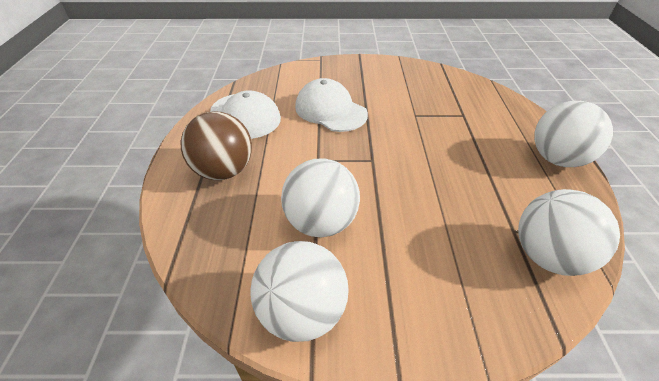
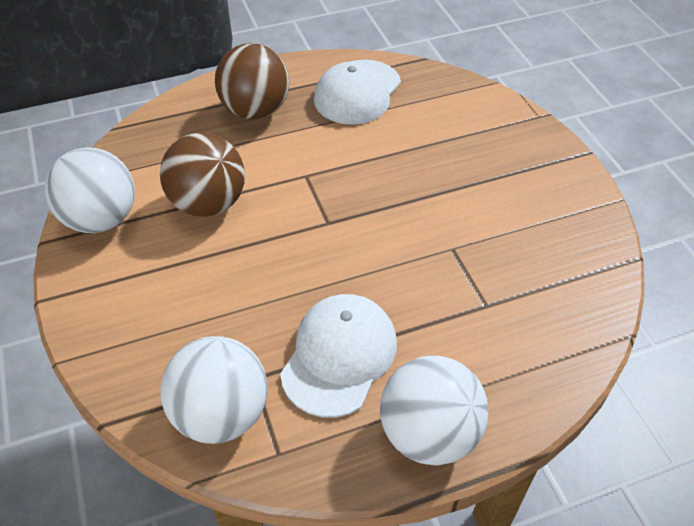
camera: 70 degrees right, 5 degrees up
white ball [281,158,360,237] -> brown ball [160,133,245,217]
white cap [295,78,368,132] -> white cap moved to [280,294,397,418]

